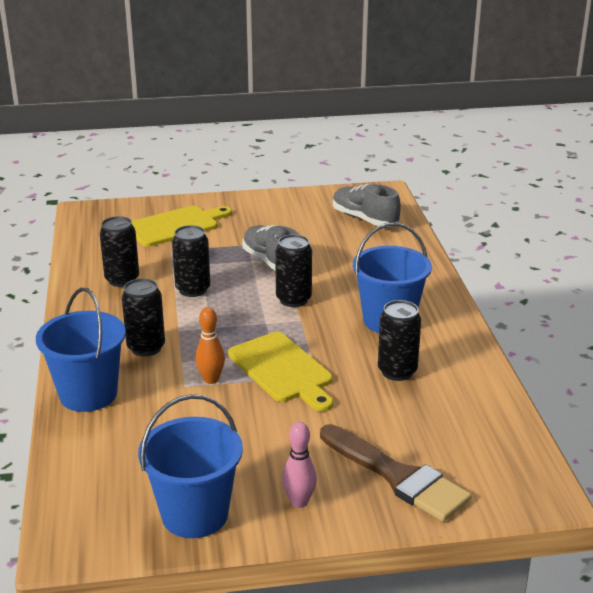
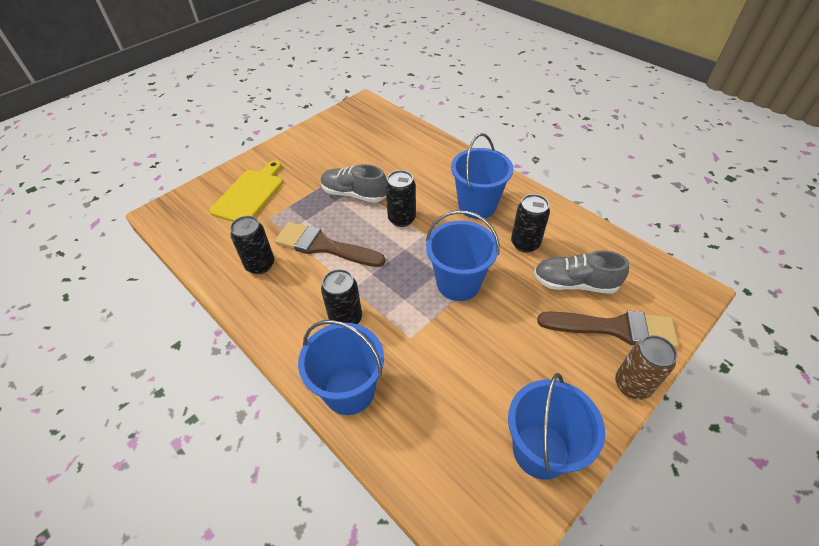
camera: 35 degrees left, 20 degrees up
black can [172,225,210,297] -> brown brush [275,222,386,267]
orange bowling pin [195,307,225,384] -> none
yellow cutting board [228,332,333,412] -> blue bucket [426,210,500,301]
pink bowling pin [282,422,317,508] -> none
grey shoe [333,184,401,227] -> grey shoe moved to [534,250,629,294]
none -> brown can [615,335,677,400]

